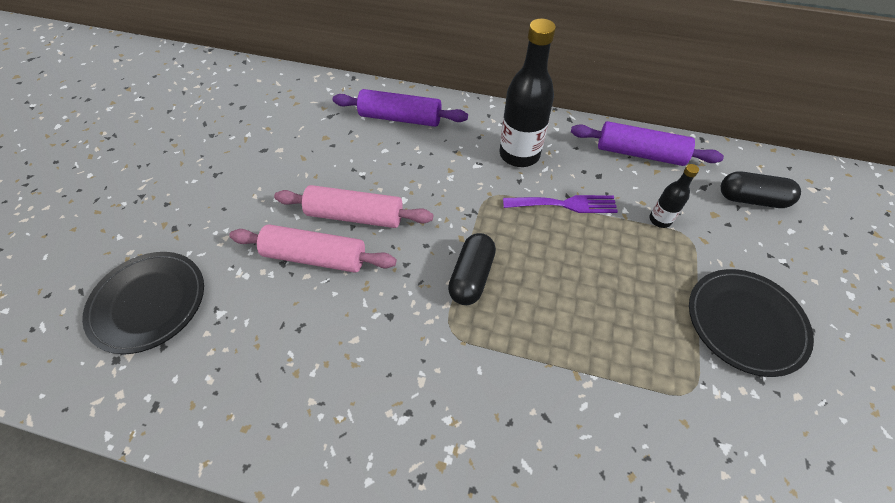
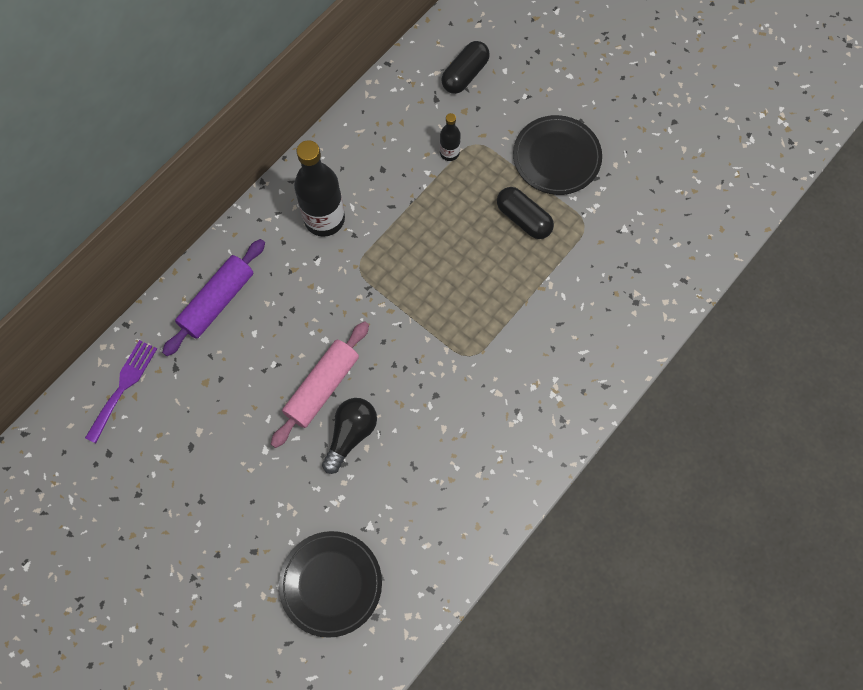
camera: 65 degrees left, 15 degrees up
pink rolling pin [229,224,396,273] -> black light bulb [322,398,377,474]
black capsule [448,233,496,305] -> black capsule moved to [497,187,554,239]
purple fork [503,195,618,213] -> purple fork moved to [85,340,157,443]
purple rolling pin [571,121,724,166] -> none

